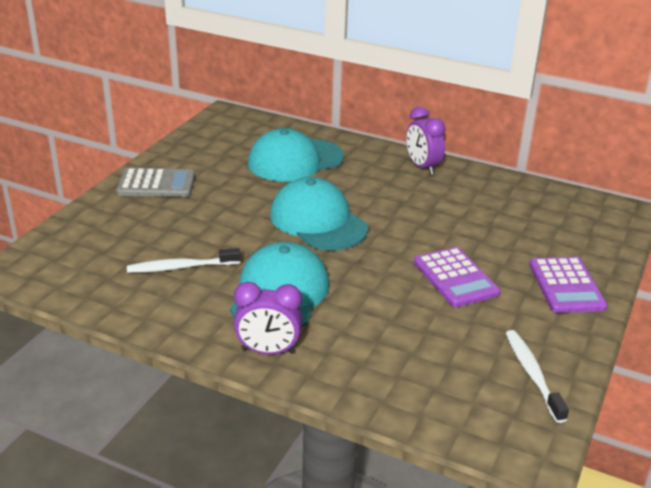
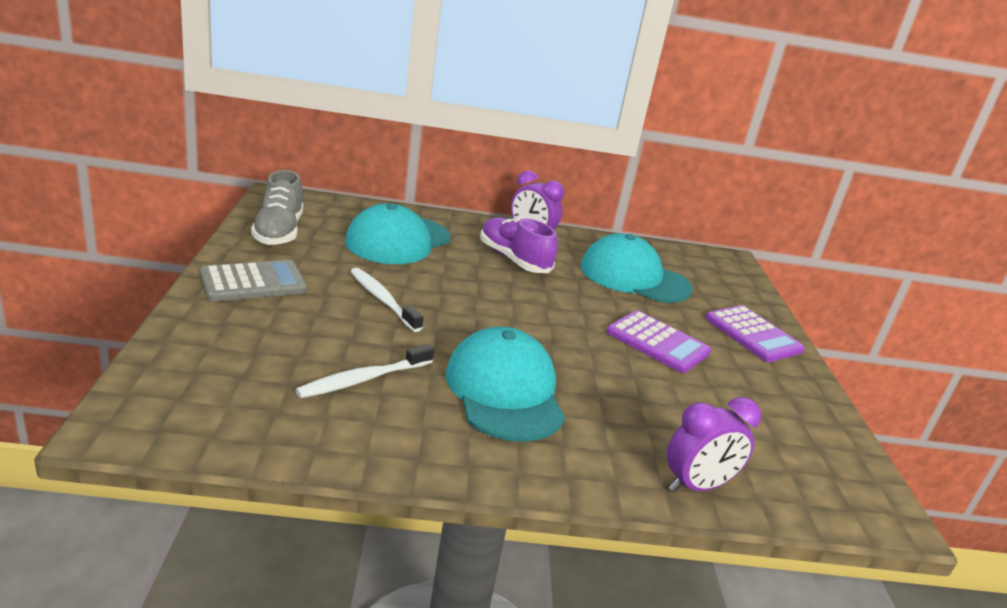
camera: 30 degrees left, 5 degrees down
purple clock [234,282,303,354] -> purple clock moved to [667,397,761,492]
turquoise cap [270,177,368,250] -> turquoise cap moved to [581,233,693,303]
white toothbrush [506,330,569,423] -> white toothbrush moved to [350,268,424,332]
none -> grey shoe [251,170,303,245]
none -> purple shoe [480,217,558,273]

